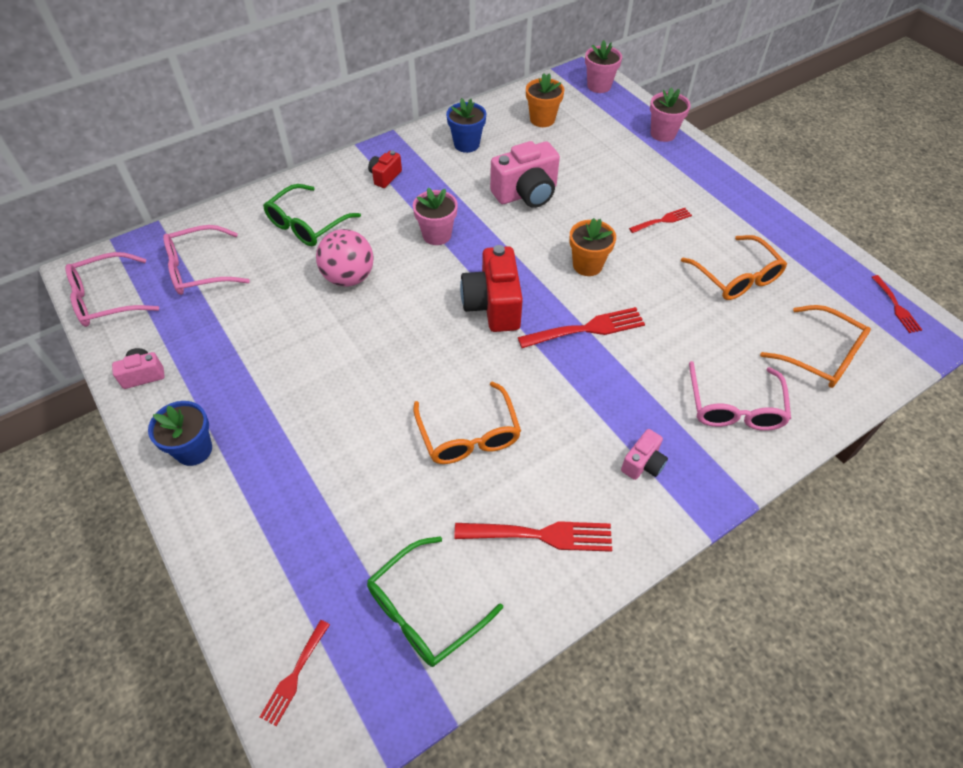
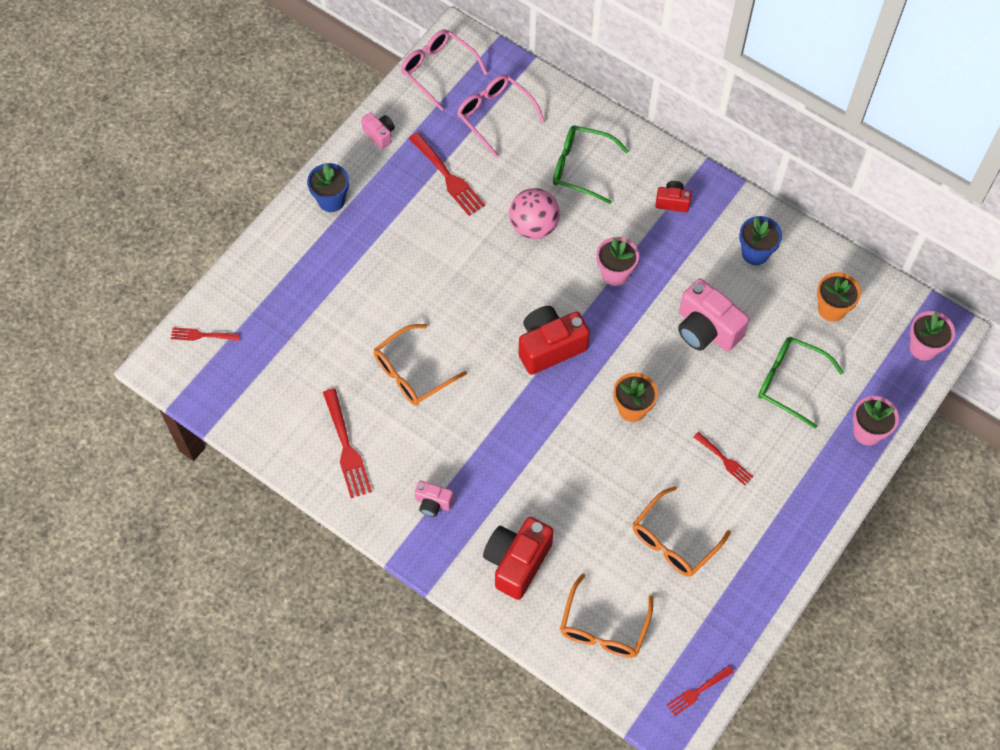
camera: 70 degrees right, 10 degrees up
green glasses [367,536,503,667] -> green glasses moved to [758,337,844,429]
red fork [518,307,645,348] -> red fork moved to [409,132,485,216]
pink glasses [689,361,791,431] -> red camera [483,517,553,600]

